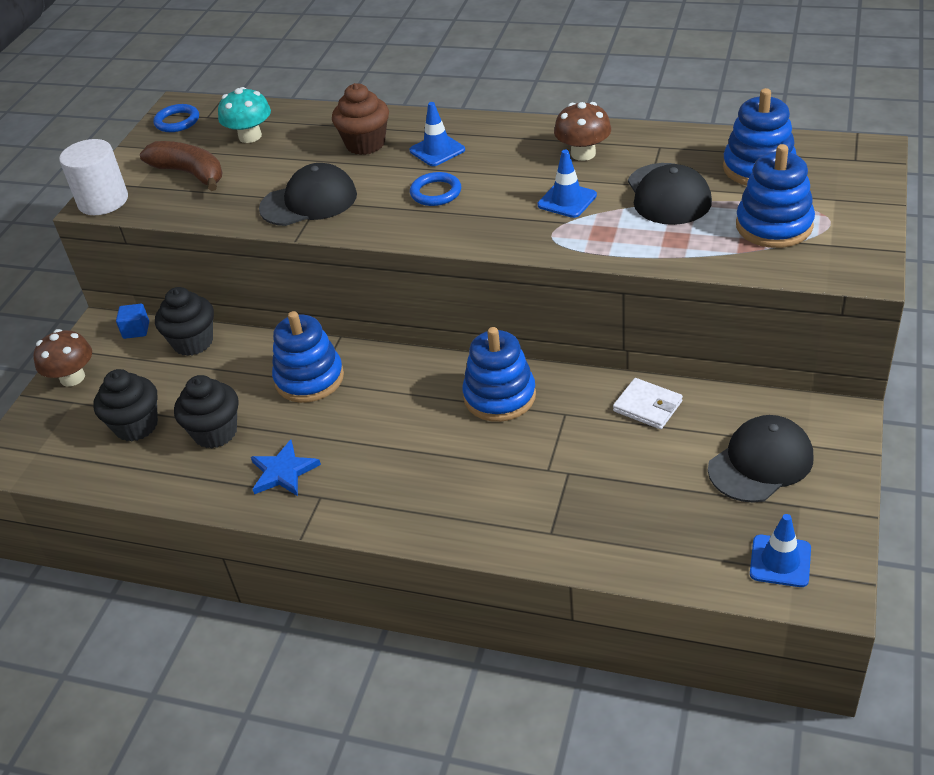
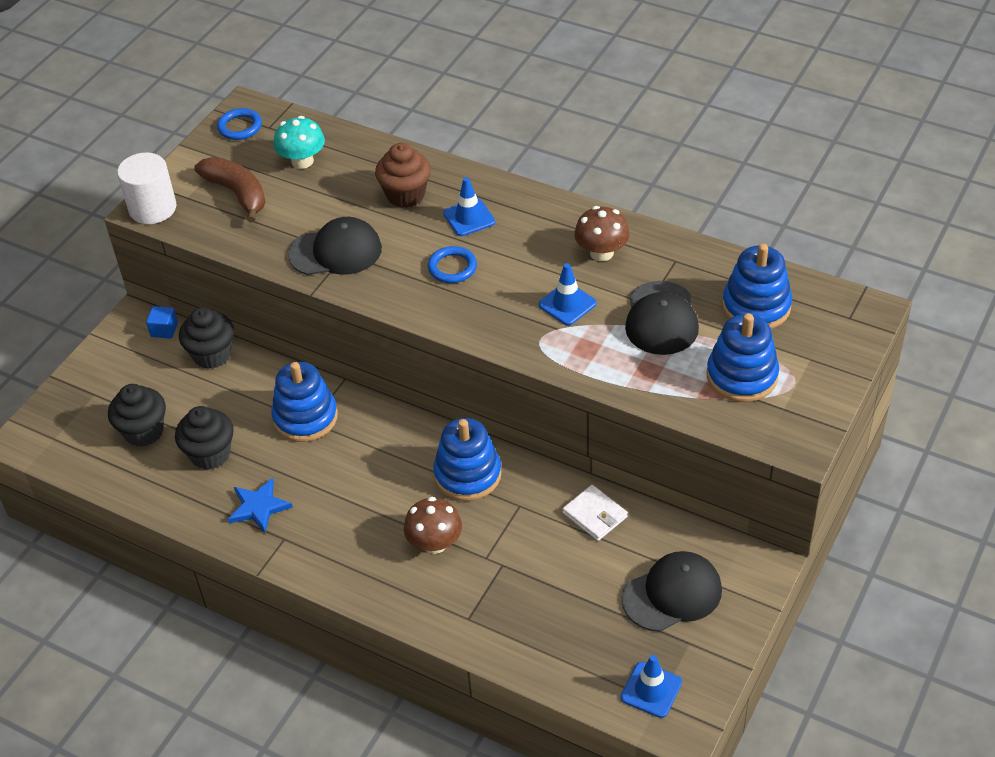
camera: 10 degrees right, 5 degrees up
brown mushroom [33,329,92,386] -> brown mushroom moved to [404,497,462,554]

